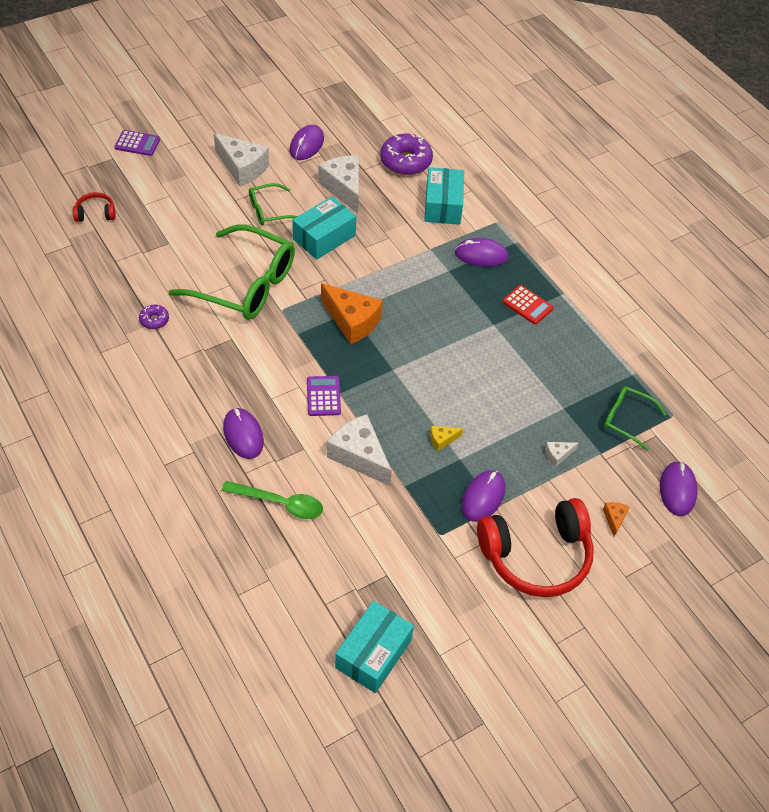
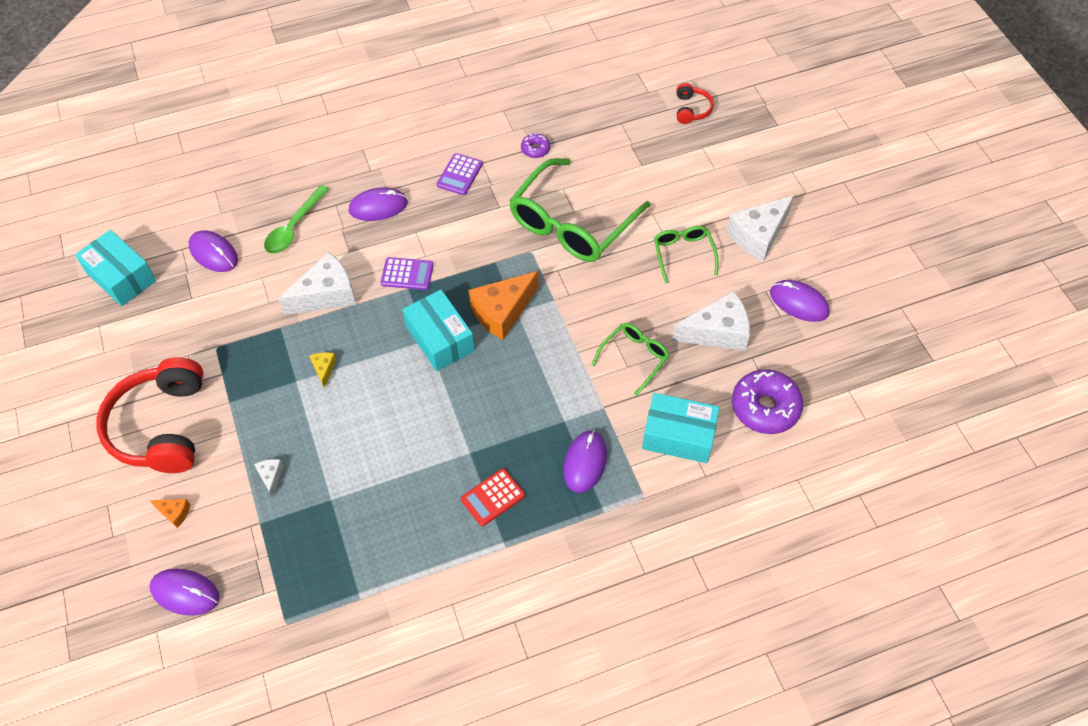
camera: 105 degrees right, 5 degrees up
purple calculator [114,130,160,156] -> purple calculator moved to [437,153,483,195]
turquoise box [292,196,356,259] -> turquoise box moved to [402,290,475,371]
purple mouse [461,470,505,522] -> purple mouse moved to [189,230,238,272]
green glasses [604,386,667,451] -> green glasses moved to [592,323,670,396]

